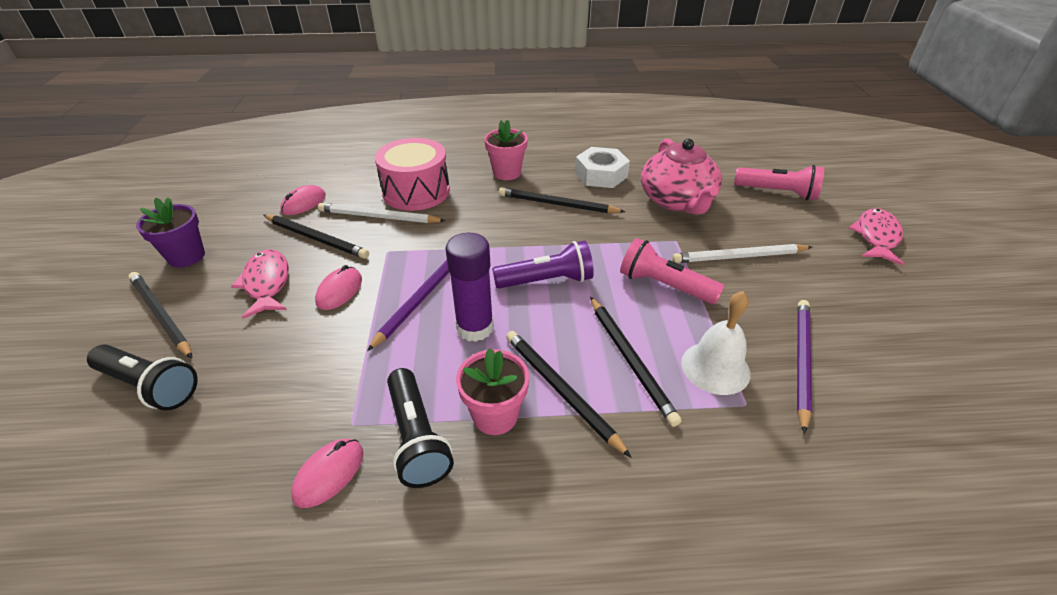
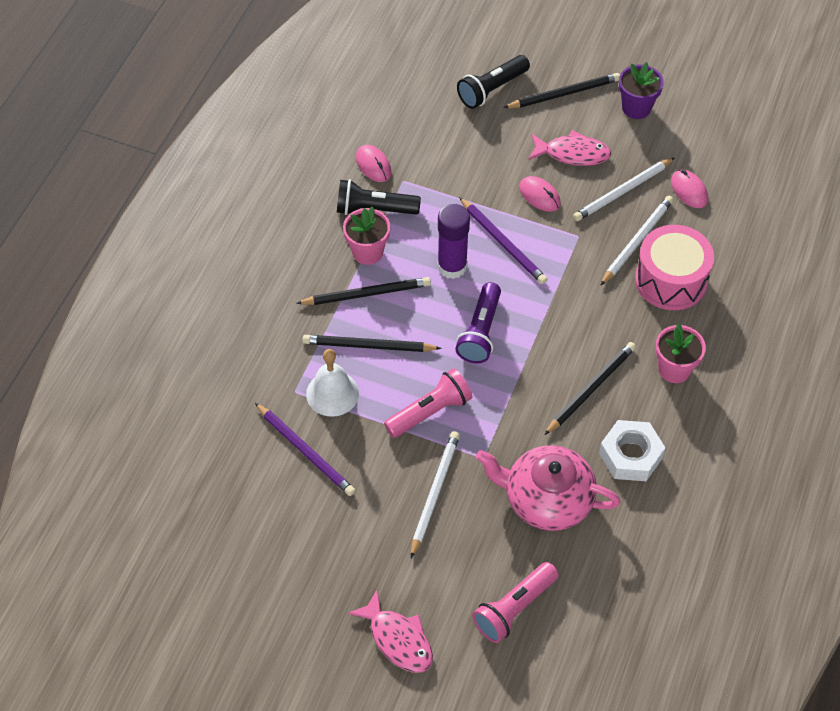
camera: 115 degrees right, 15 degrees up
black pencil [263,215,369,259] -> white pencil [573,157,675,221]

